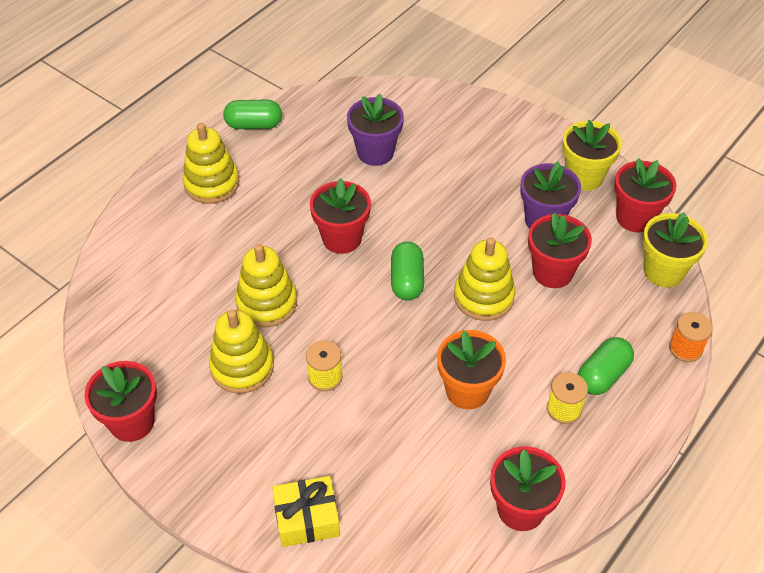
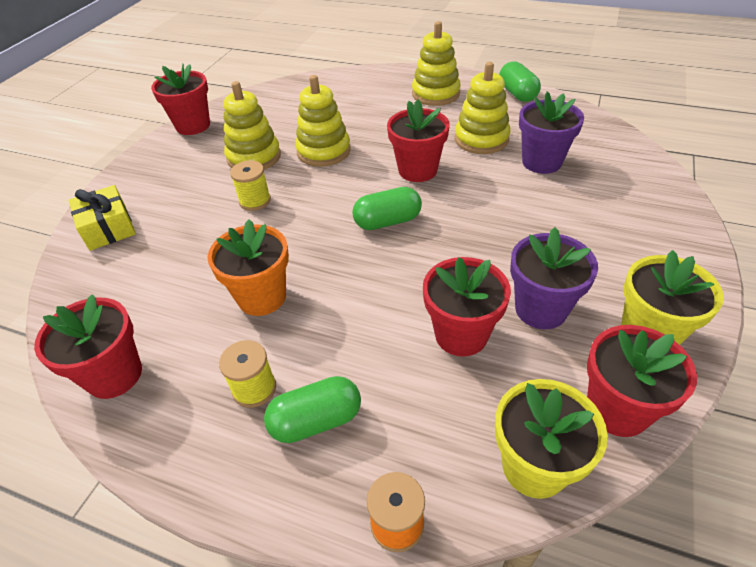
camera: 75 degrees right, 5 degrees down
yellow stacking toy [454,237,515,321] -> yellow stacking toy moved to [455,62,510,154]
green capsule [578,337,634,395] -> green capsule turned 45 degrees counterclockwise [264,376,361,443]

